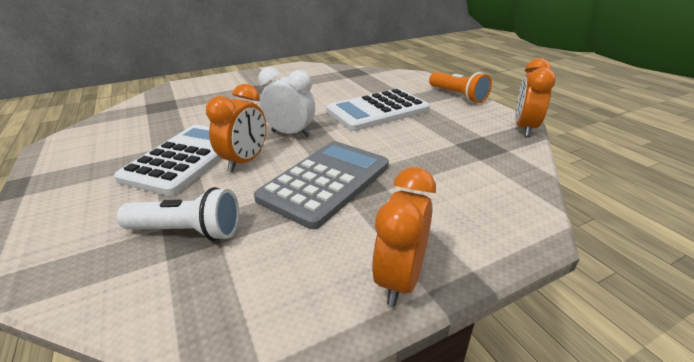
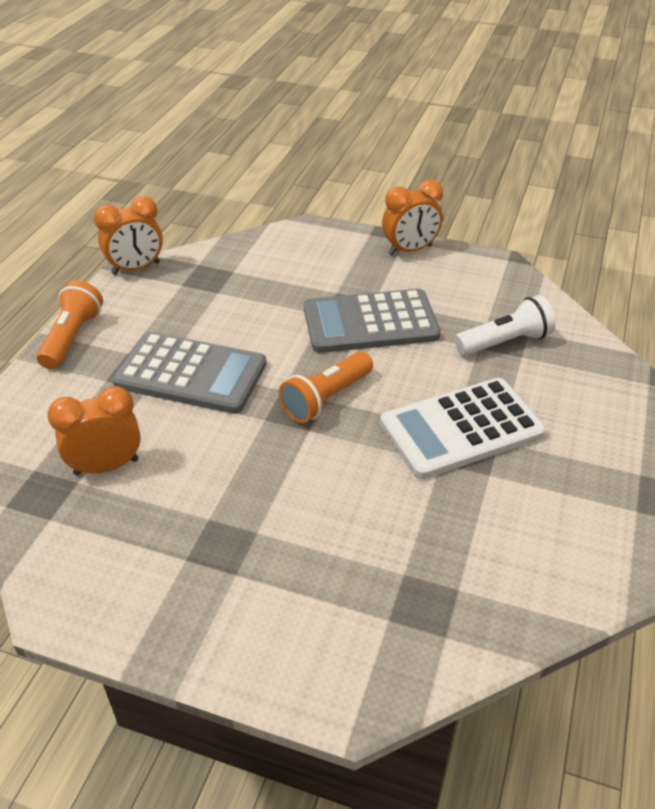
camera: 135 degrees left, 10 degrees up
white flashlight [117,187,239,241] -> white flashlight turned 105 degrees clockwise [455,295,556,356]
orange clock [206,84,266,172] -> orange clock moved to [47,386,141,475]
white clock [258,67,315,137] -> orange flashlight [278,351,373,423]
white calculator [326,89,430,131] -> grey calculator [112,332,267,414]

